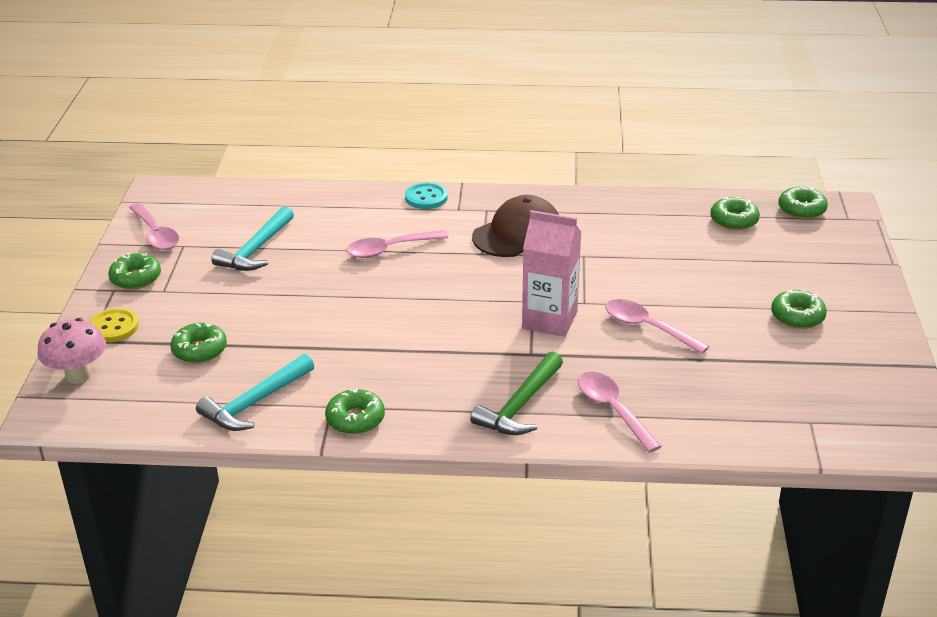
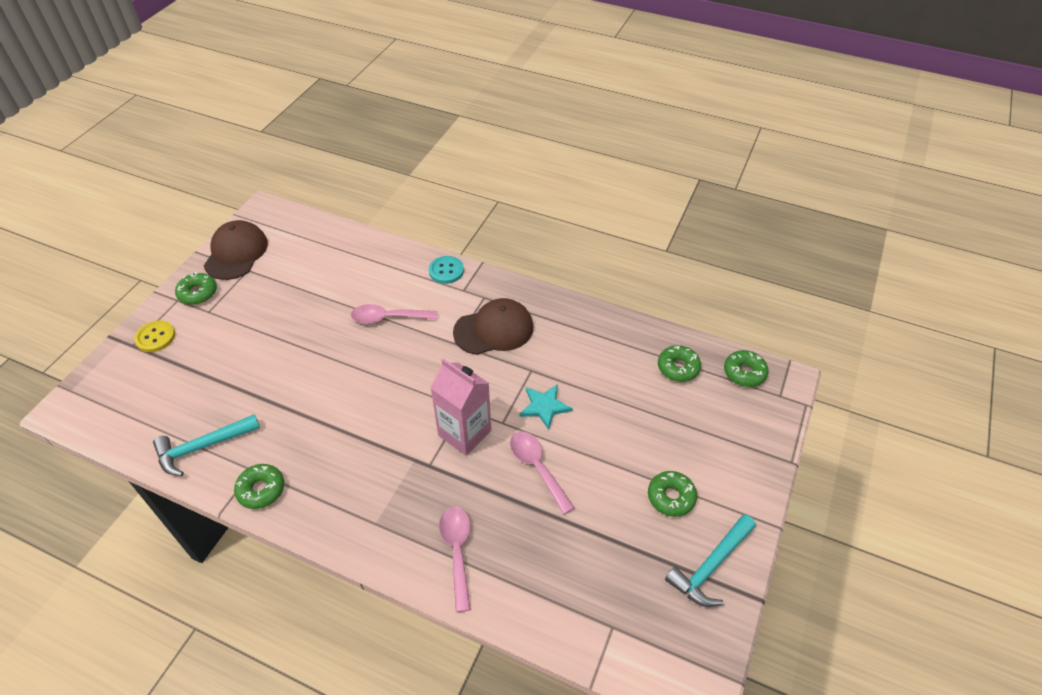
camera: 20 degrees right, 15 degrees up
pink mushroom [38,318,106,384] -> none
pink spoon [129,203,179,250] -> brown cap [204,220,268,280]
green donut [170,323,227,363] -> none
turquoise hammer [211,206,294,271] -> turquoise hammer moved to [665,514,756,607]
green hammer [470,351,563,435] -> none
none -> turquoise star [519,384,573,430]

